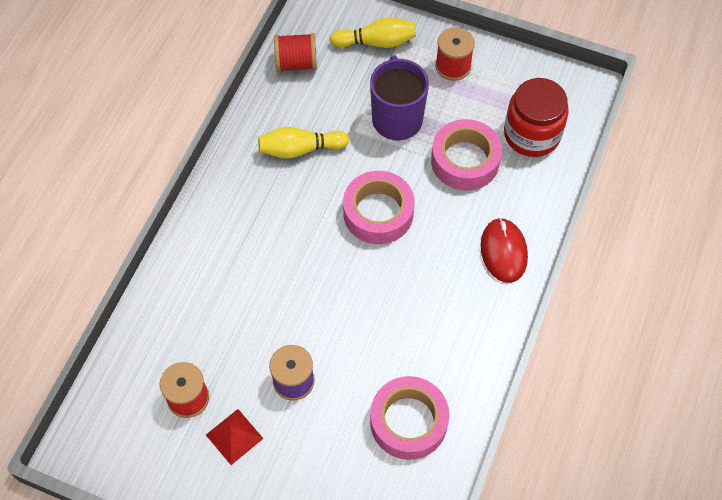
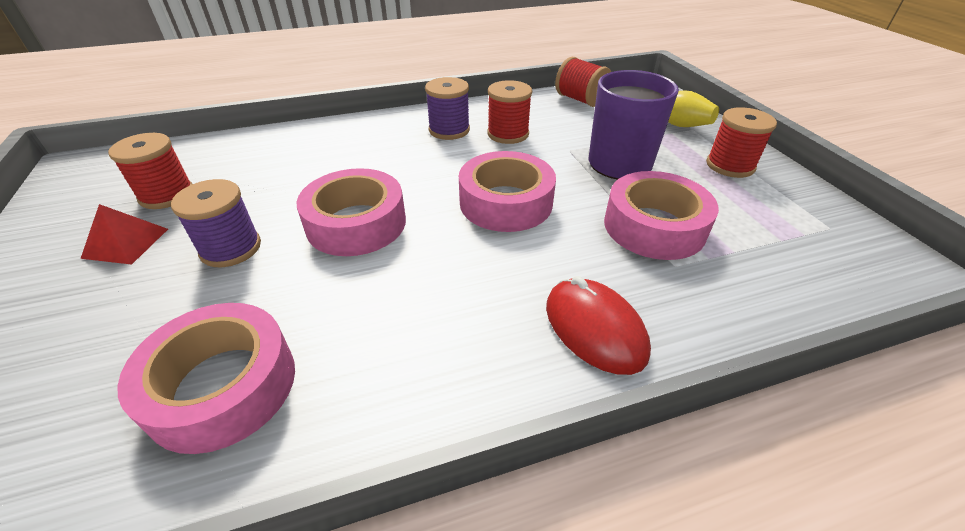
camera: 50 degrees right, 20 degrees down
yellow bowling pin [258,127,349,159] -> red spool [487,80,532,144]
red mouse [481,218,528,283] -> red mouse turned 75 degrees counterclockwise [546,276,651,375]
red jar [504,78,569,157] -> none
none -> pink tape [297,168,406,256]
none -> purple spool [425,77,470,140]

